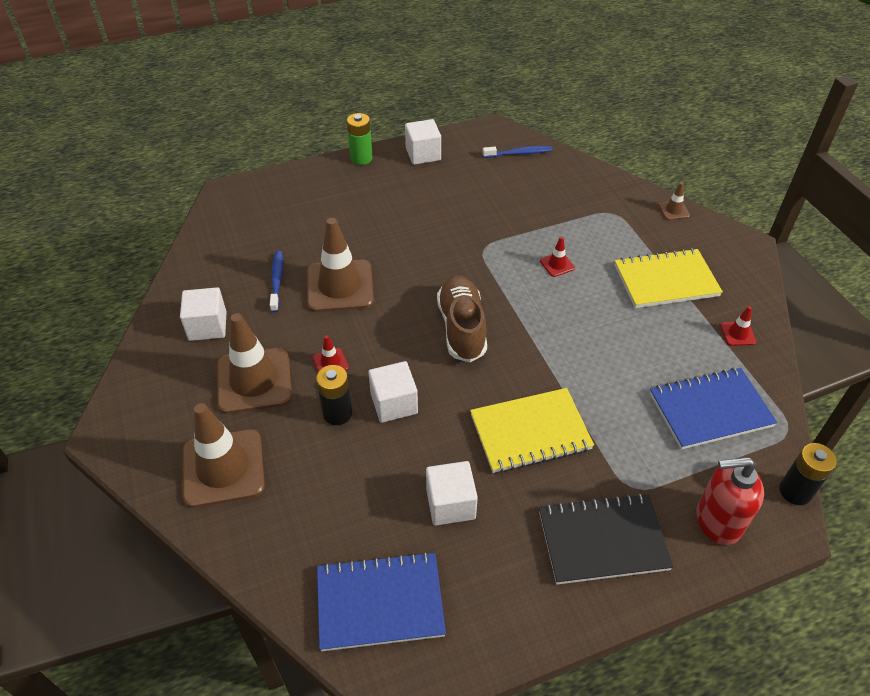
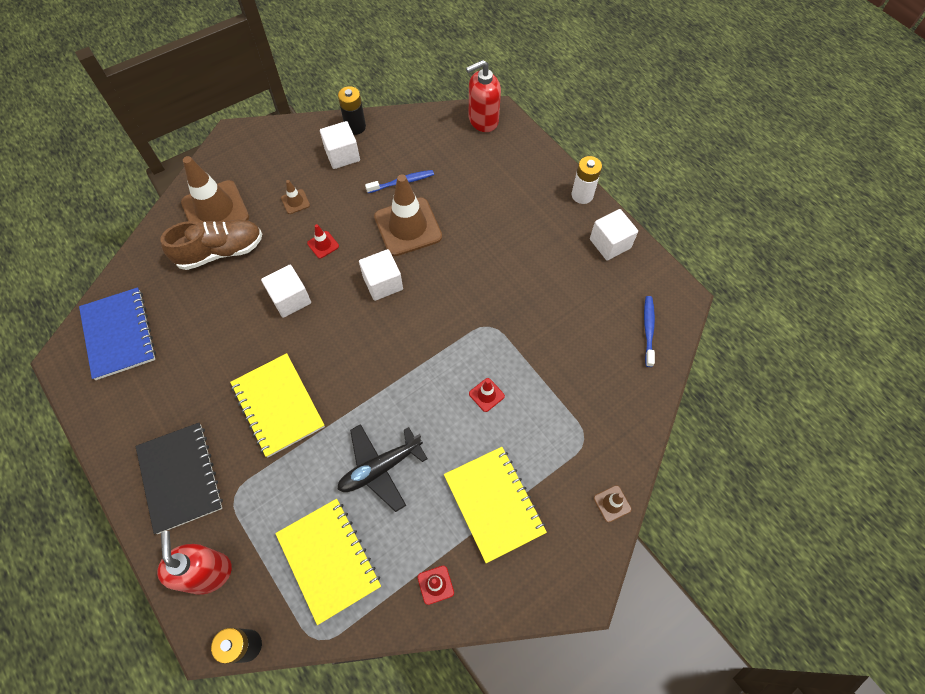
camera: 75 degrees right, 15 degrees up
brown traffic cone [217,313,292,414] -> brown traffic cone [281,180,310,214], size x0.43
black battery [316,365,352,425] -> black battery moved to [338,86,366,135]
green battery [347,113,373,165] -> white battery [572,156,602,204]
white cube [426,461,478,526] -> white cube moved to [359,249,403,301]
brown shoe [437,275,487,362] -> brown shoe moved to [160,220,262,270]
blue toothbrush [482,146,552,158] -> blue toothbrush turned 150 degrees counterclockwise [644,296,655,367]
blue notebook [650,368,778,450] -> yellow notebook [275,499,381,625]
none -> black plane [337,424,428,512]
none -> red soap dispenser [466,60,501,132]

